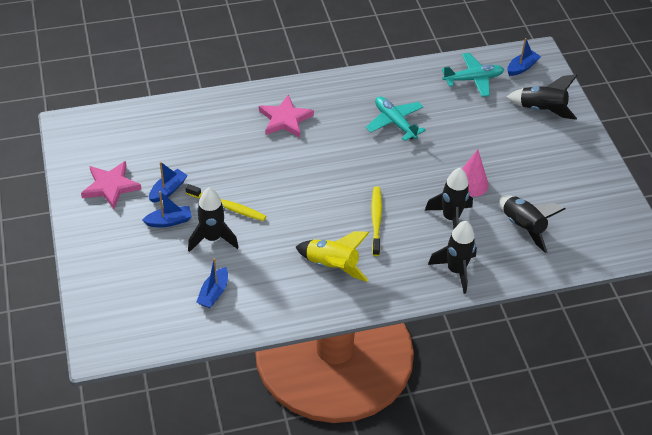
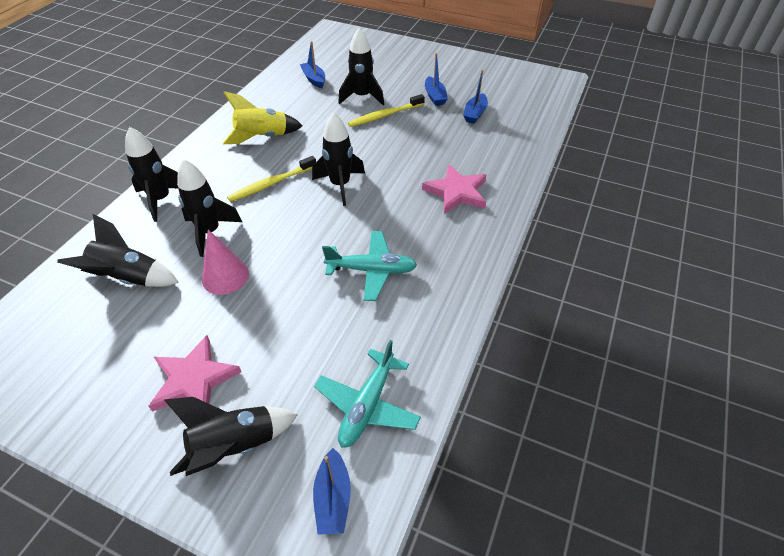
camera: 130 degrees right, 0 degrees up
pink star [81,161,141,209] -> pink star moved to [149,335,241,412]
blue boat [142,191,192,227] -> blue boat moved to [463,70,488,124]
yellow toothbrush [371,186,382,256] -> yellow toothbrush turned 105 degrees clockwise [227,156,316,202]
none -> black rocket [312,113,365,206]

